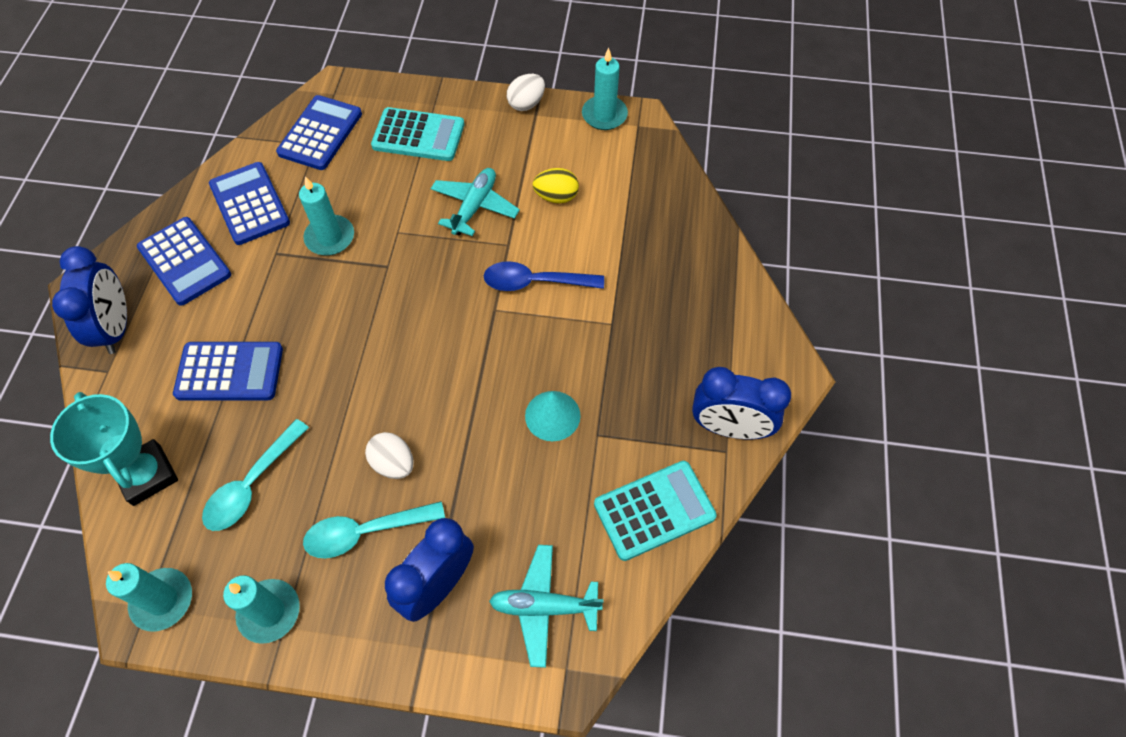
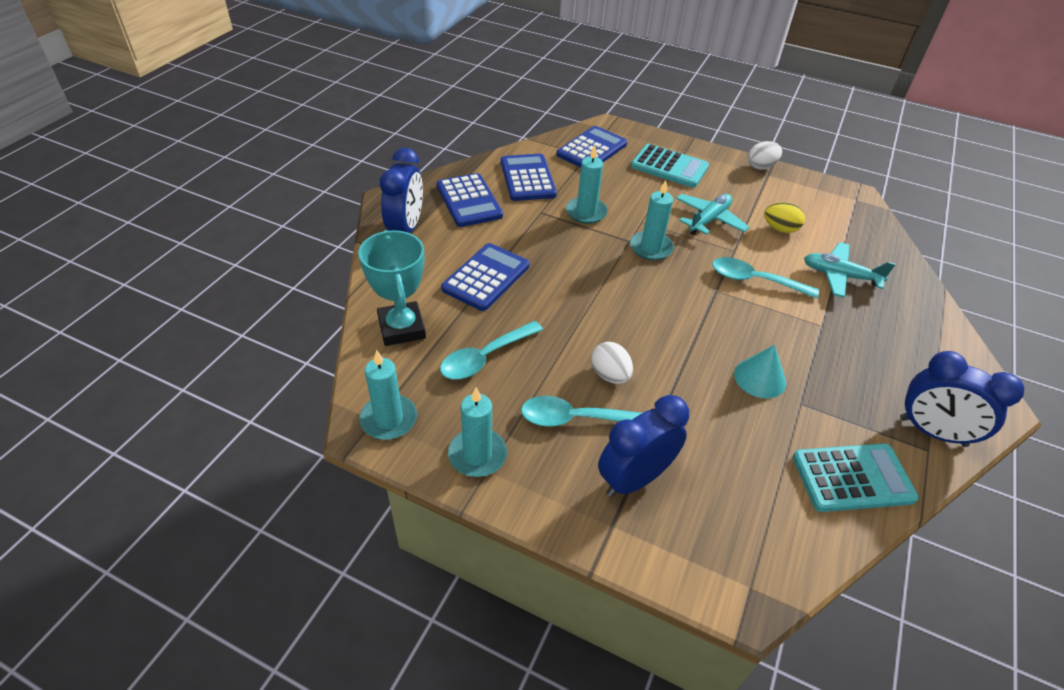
camera: 15 degrees right, 15 degrees down
blue calculator [173,342,283,401] -> blue calculator turned 75 degrees counterclockwise [441,243,529,311]
blue spoon [483,261,604,291] -> turquoise spoon [712,257,819,298]
turquoise plane [489,545,604,668] -> turquoise plane moved to [804,242,895,298]
turquoise candle [582,48,628,130] -> turquoise candle moved to [630,180,674,260]

